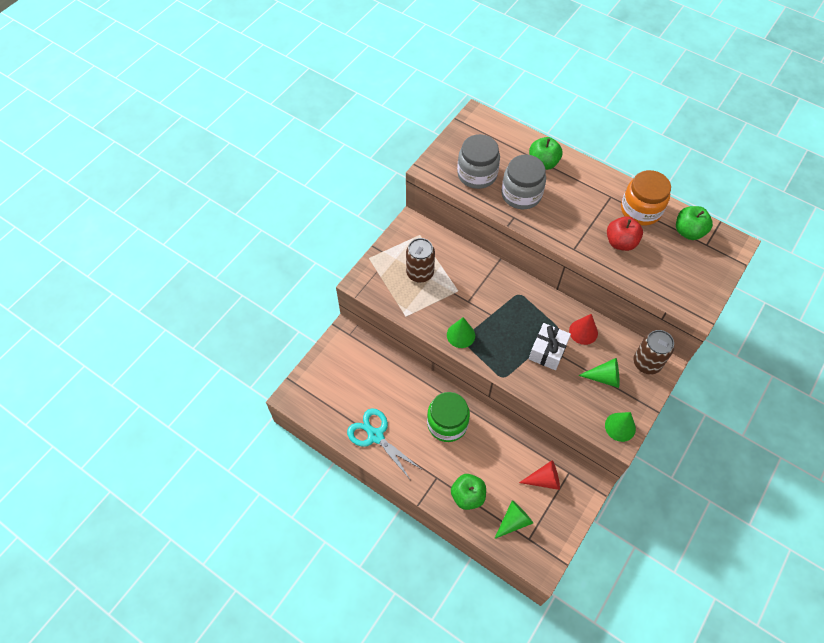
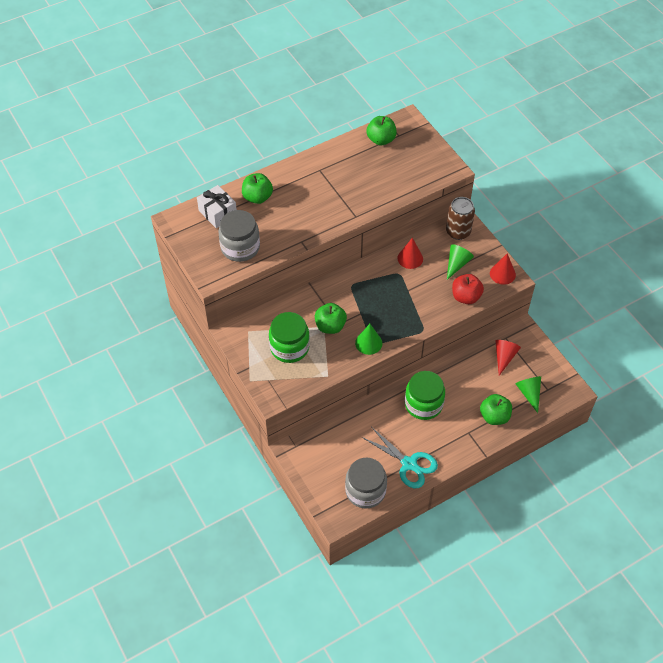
camera: 65 degrees left, 5 degrees down
turquoise scissors [347,408,421,479] -> turquoise scissors turned 120 degrees counterclockwise [362,428,438,488]
brown can [406,238,435,283] -> green jar [269,312,310,363]
grey jar [501,155,546,209] -> grey jar moved to [345,457,387,509]
white gift [529,323,571,370] -> white gift moved to [197,185,237,228]
green cone [605,412,636,442] -> red cone [490,253,516,285]
red apple [607,216,643,251] -> red apple moved to [452,274,484,304]
orange jar [621,170,671,226] -> none
none -> green apple [315,303,347,334]

